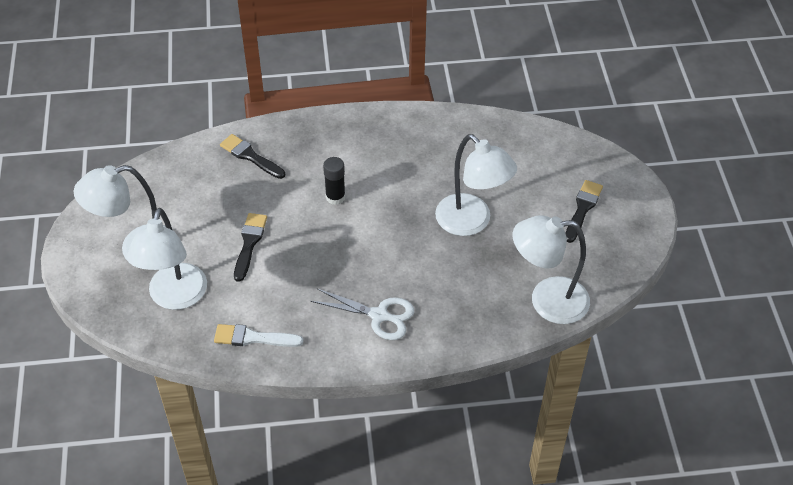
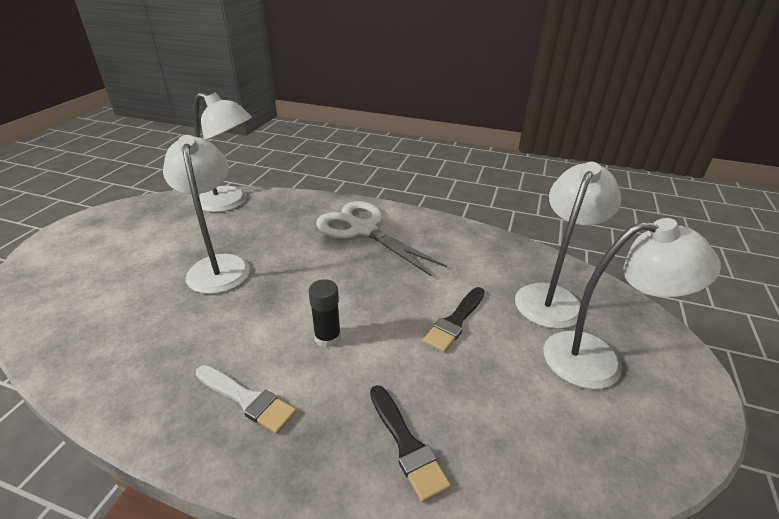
camera: 155 degrees left, 15 degrees down
white brush [214,324,304,347] -> white brush moved to [196,365,297,434]
white scissors [310,288,415,340] -> white scissors [316,201,447,276], size x1.52
black brush [565,180,603,243] -> none

